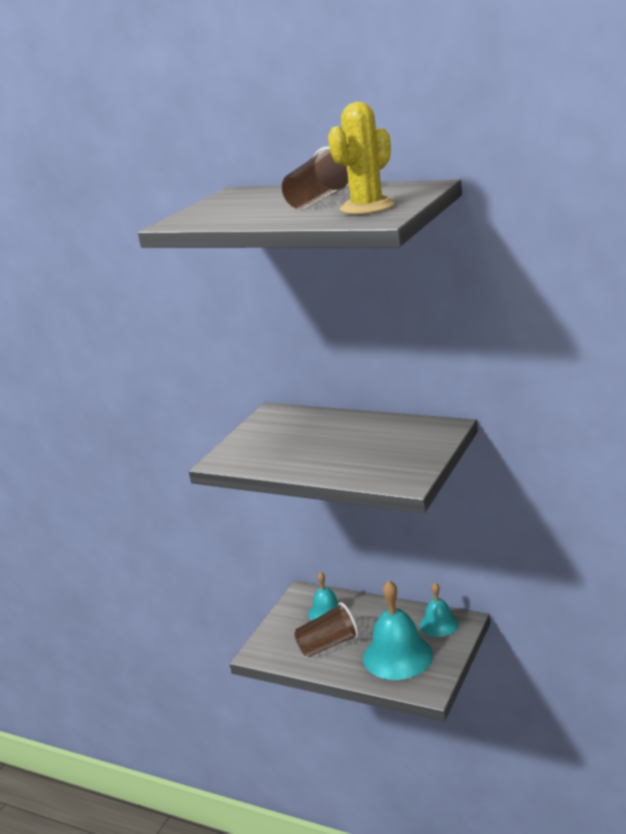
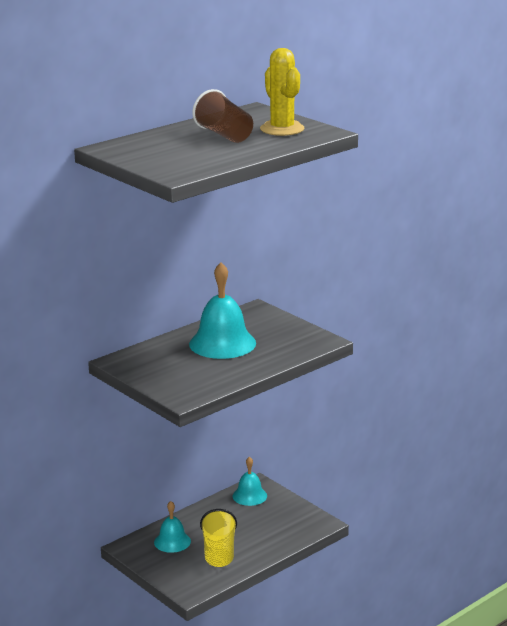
camera: 70 degrees left, 0 degrees up
brown cup [294,602,359,657] -> yellow cup [200,509,237,567]
turquoise bell [363,580,433,680] -> turquoise bell moved to [189,262,256,359]

